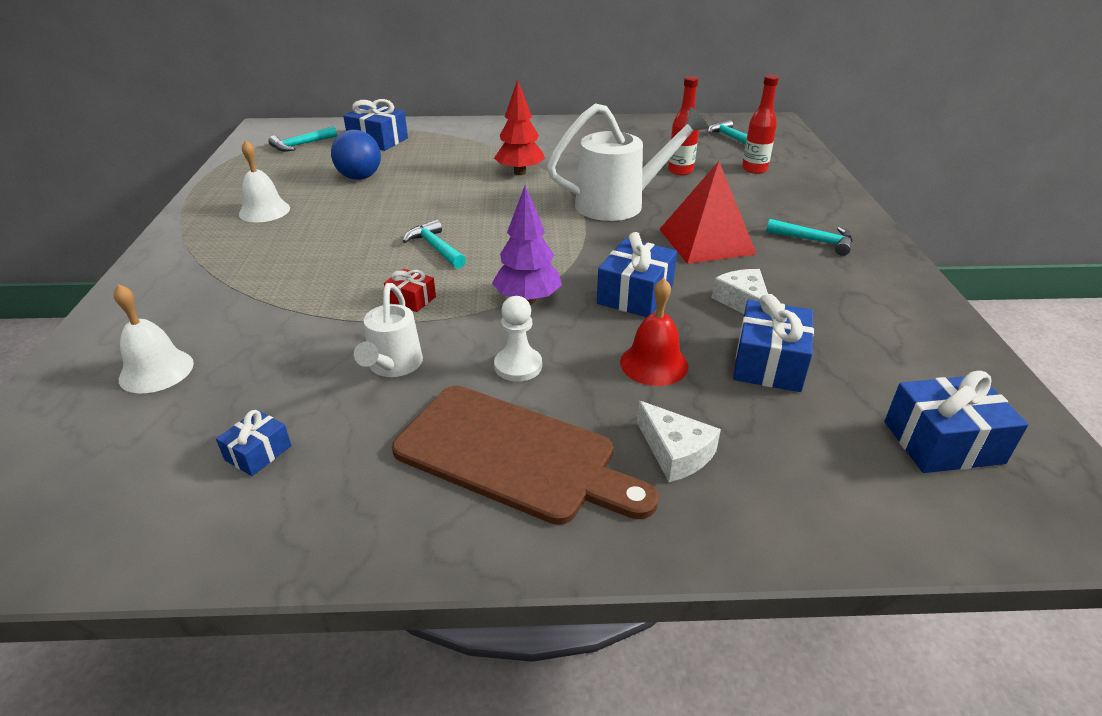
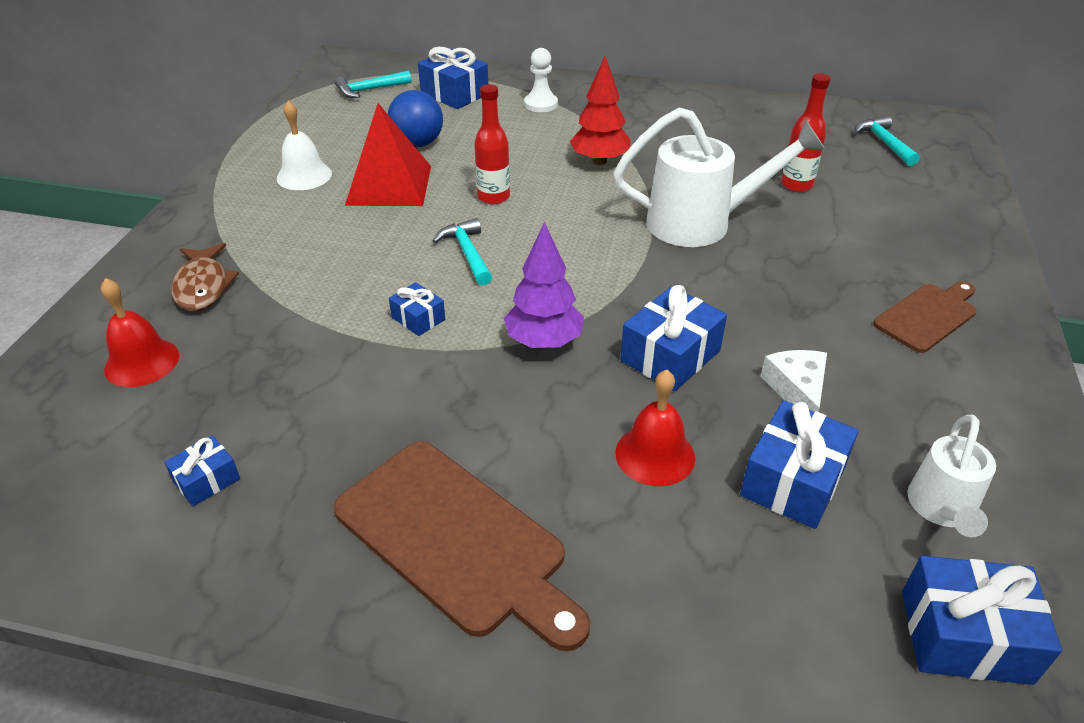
camera: 15 degrees right, 5 degrees up
white bell [114,284,194,393] -> red bell [101,278,179,387]
white watering can [354,283,423,377] -> white watering can moved to [907,415,996,538]
red gift [384,269,436,312] -> blue gift [389,282,445,336]
white pawn [494,296,542,382] -> white pawn moved to [524,48,558,112]
white cheese [637,401,721,482] -> none
red pyramid [659,161,757,264] -> red pyramid moved to [345,103,431,206]
red bottle [742,75,779,174] -> red bottle moved to [474,84,510,204]
turquoise hammer [766,219,853,256] -> brown cutting board [873,281,977,353]
none -> brown fish [171,243,239,311]

